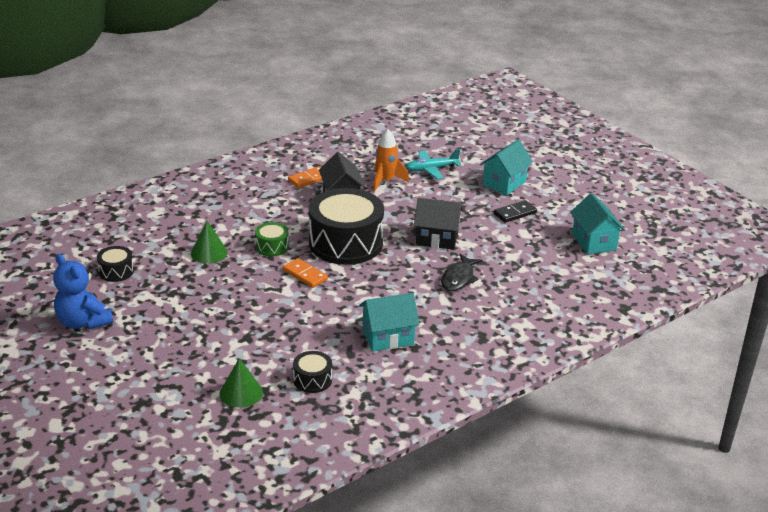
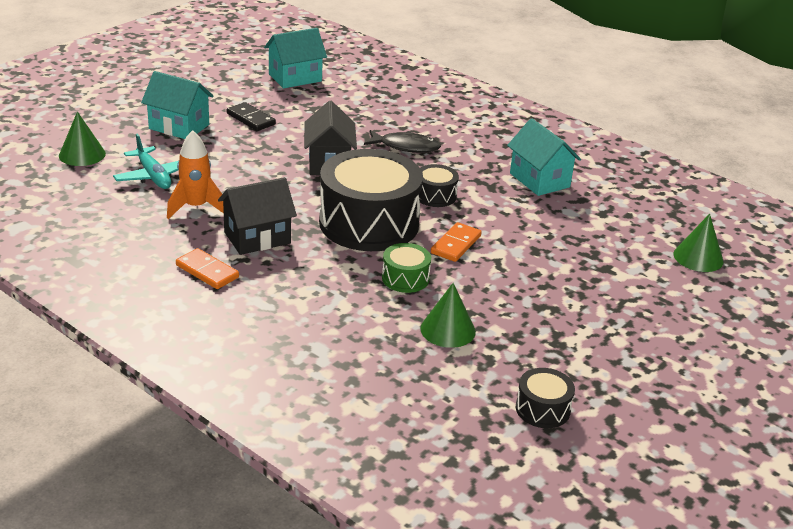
camera: 105 degrees left, 0 degrees up
blue teddy bear [53,254,113,330] -> none
black drum [293,351,332,393] -> black drum moved to [419,164,459,207]
none -> green cone [59,112,106,166]

